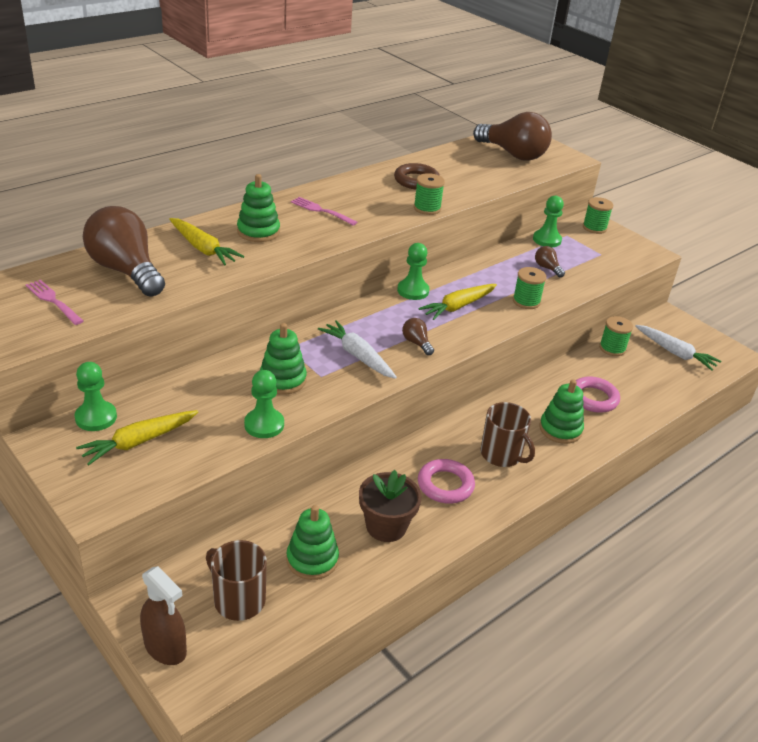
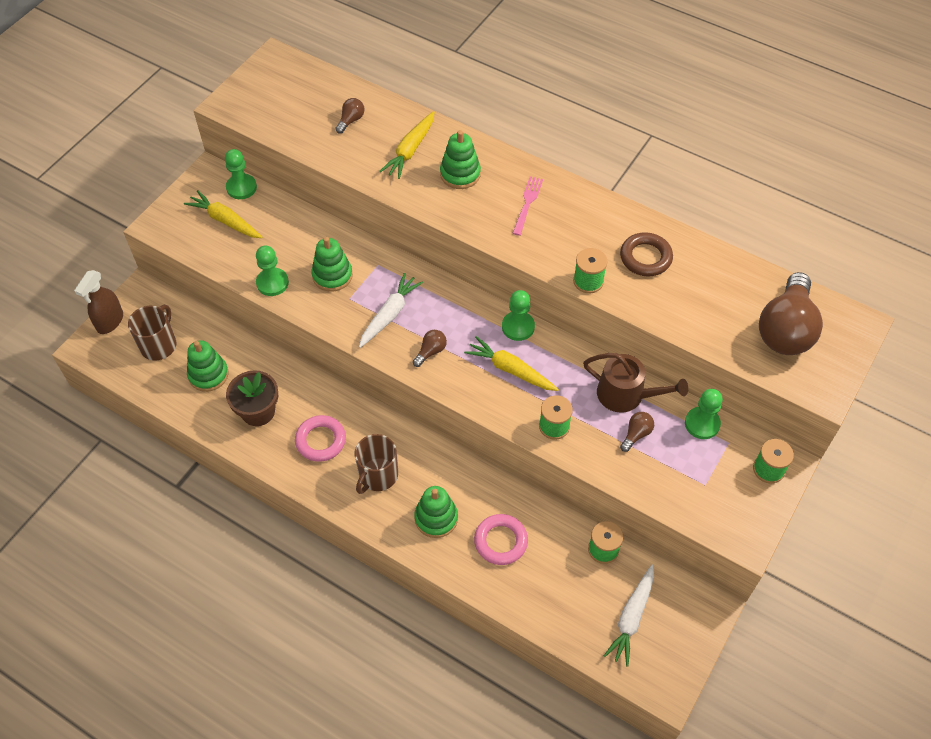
camera: 75 degrees right, 20 degrees up
pink fork [25,279,83,325] -> none
brown light bulb [83,206,165,297] -> brown light bulb [335,98,364,134], size x0.43
none -> brown watering can [583,353,688,413]

